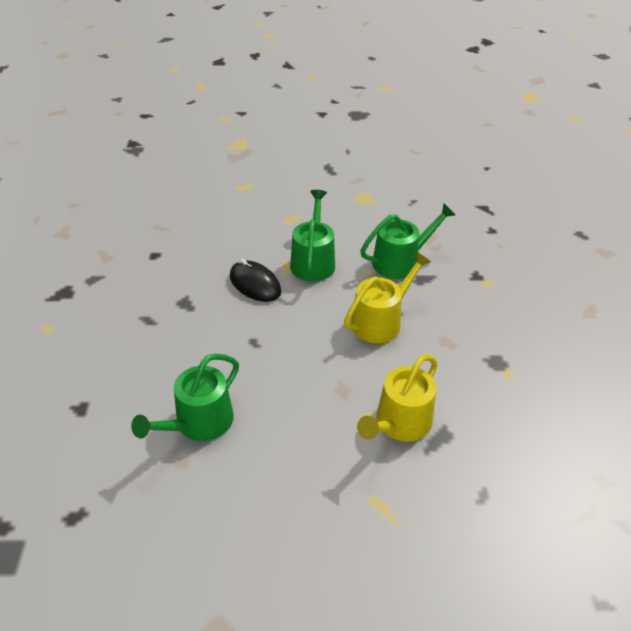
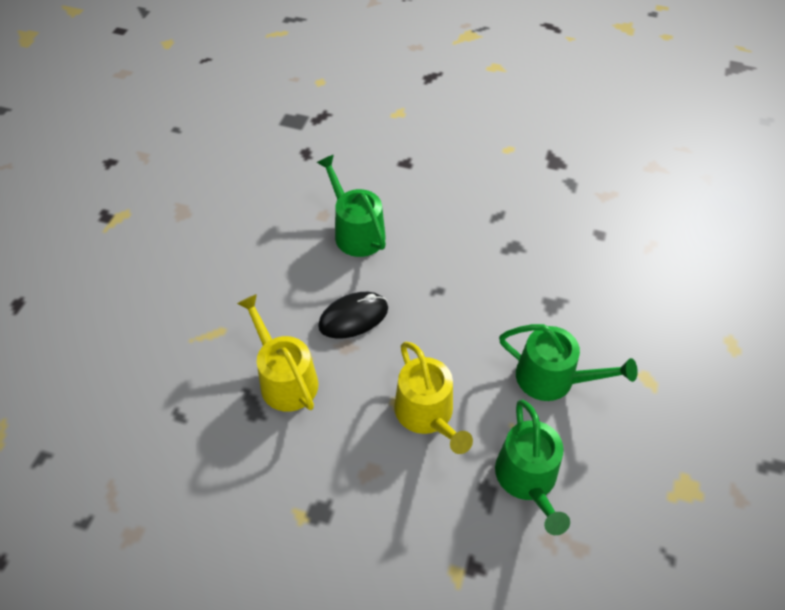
camera: 110 degrees right, 10 degrees up
black mouse [230,259,281,302] -> black mouse moved to [318,292,388,339]

